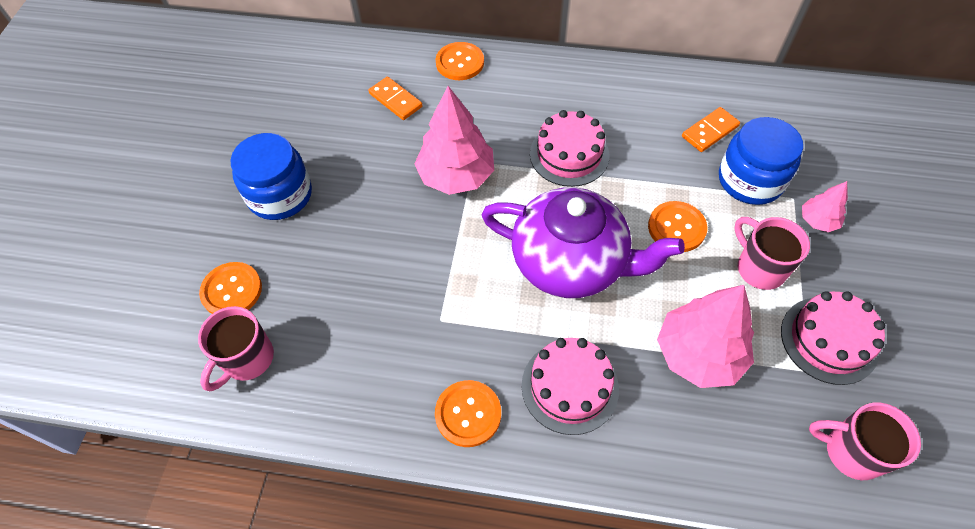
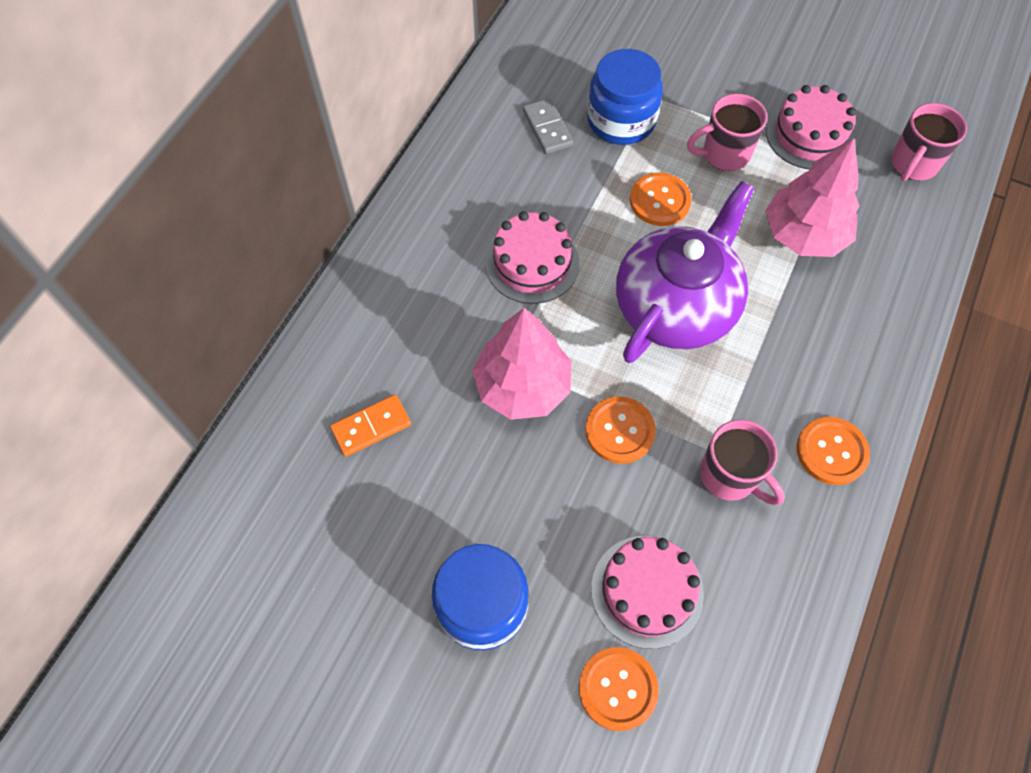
camera: 75 degrees left, 5 degrees up
pink mug [198,306,274,391] -> pink mug moved to [700,420,785,505]
orange button [436,42,484,80] -> orange button moved to [585,396,656,464]
pink cake [522,338,619,435] -> pink cake moved to [591,536,704,649]
orange domino [682,107,740,152] -> grey domino [523,98,573,154]
pink tree [802,181,848,232] -> none

